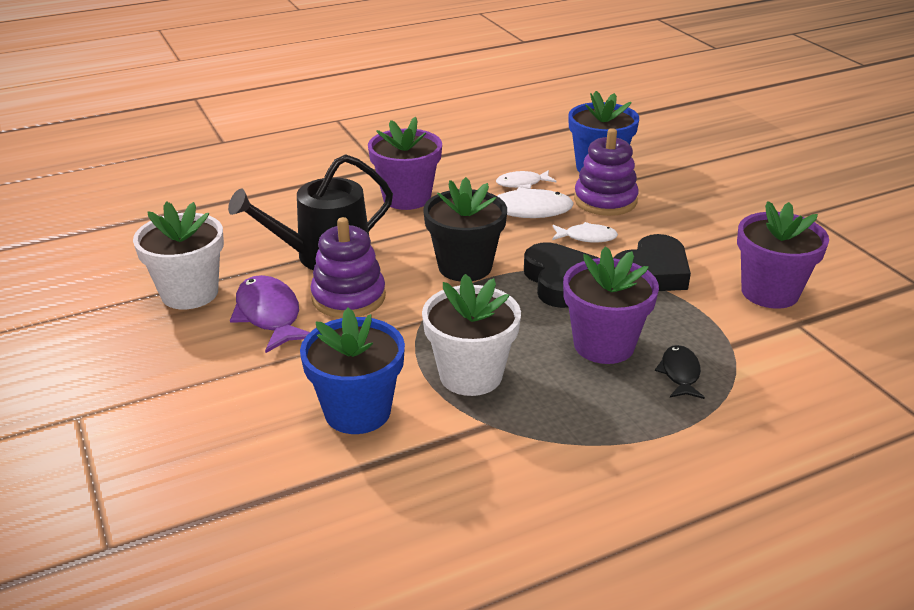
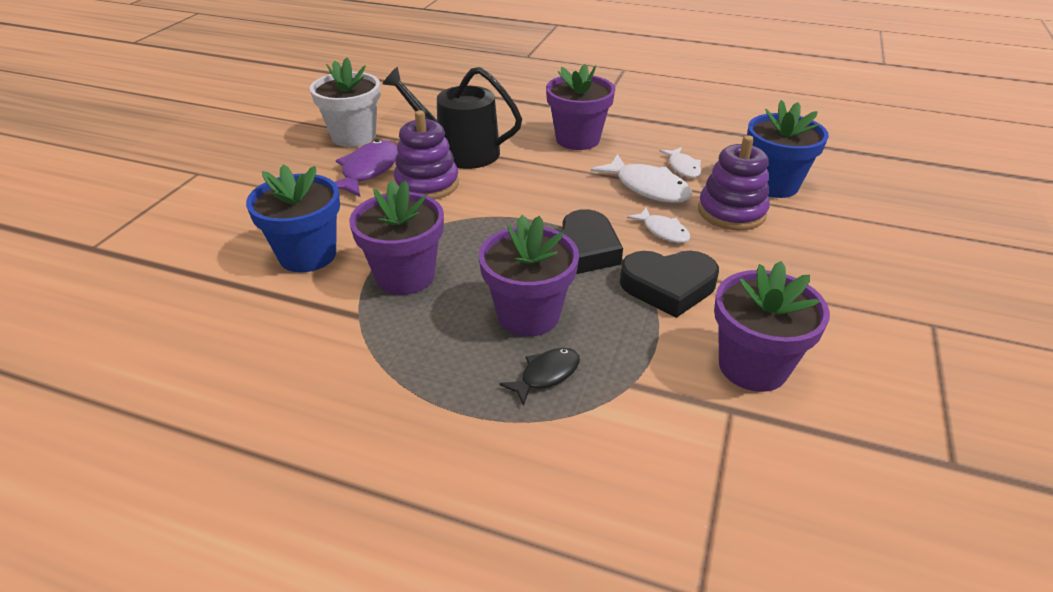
camera: 45 degrees right, 5 degrees up
white flower pot [422,274,521,396] -> purple flower pot [349,180,444,295]
black flower pot [423,177,507,281] -> none
white fish [496,170,557,189] -> white fish turned 135 degrees counterclockwise [659,147,701,178]

